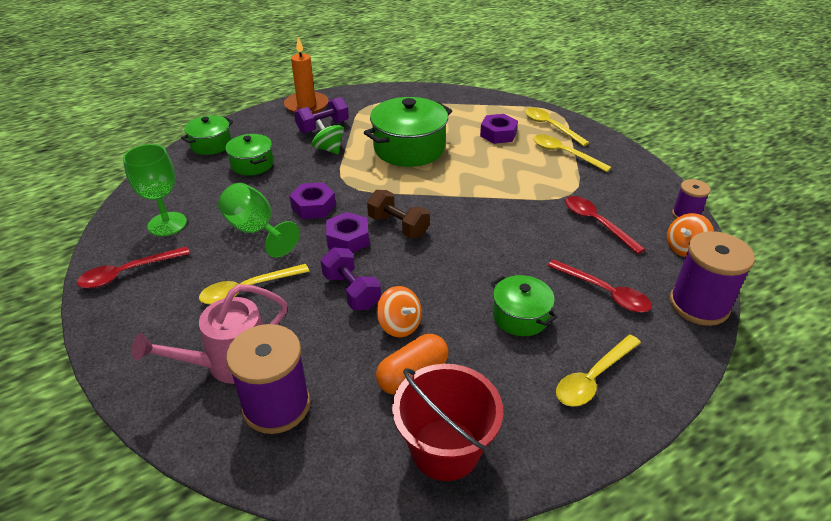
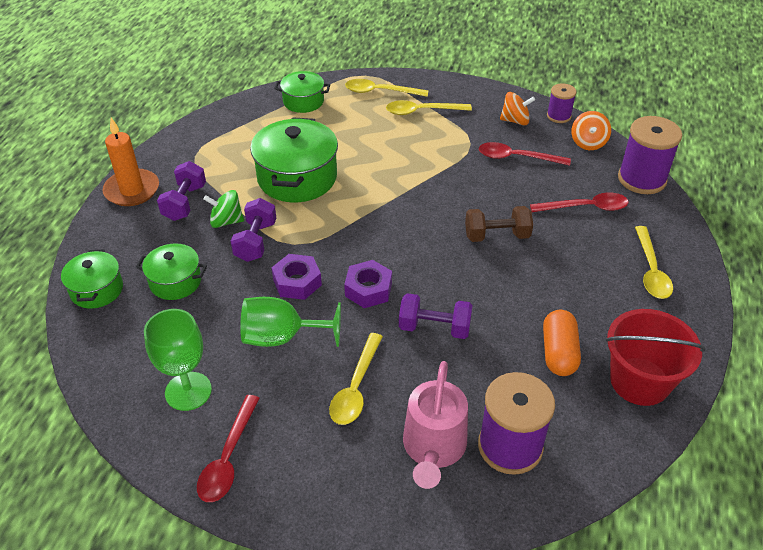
camera: 45 degrees left, 5 degrees up
brown dumbbell [367,190,430,238] -> brown dumbbell moved to [465,206,533,242]
orange spinning top [377,286,422,337] -> orange spinning top moved to [500,92,535,125]
purple nut [480,114,518,144] -> none
green pot [491,275,558,336] -> green pot moved to [274,71,330,113]
none -> purple dumbbell [230,198,276,262]

